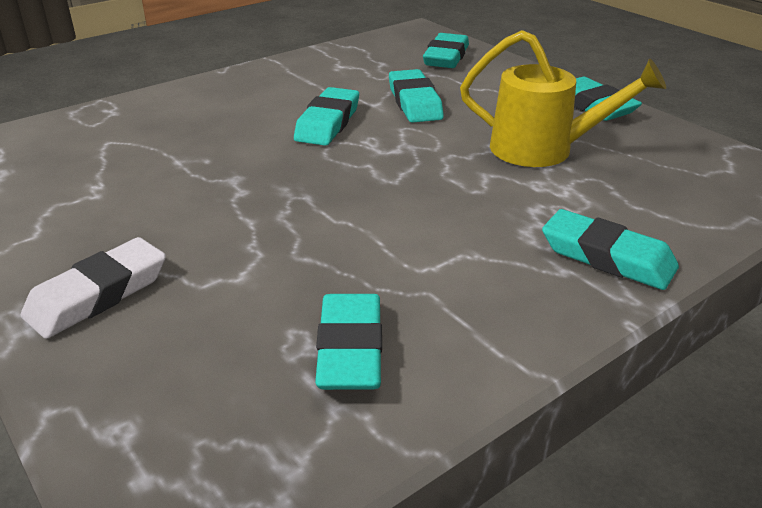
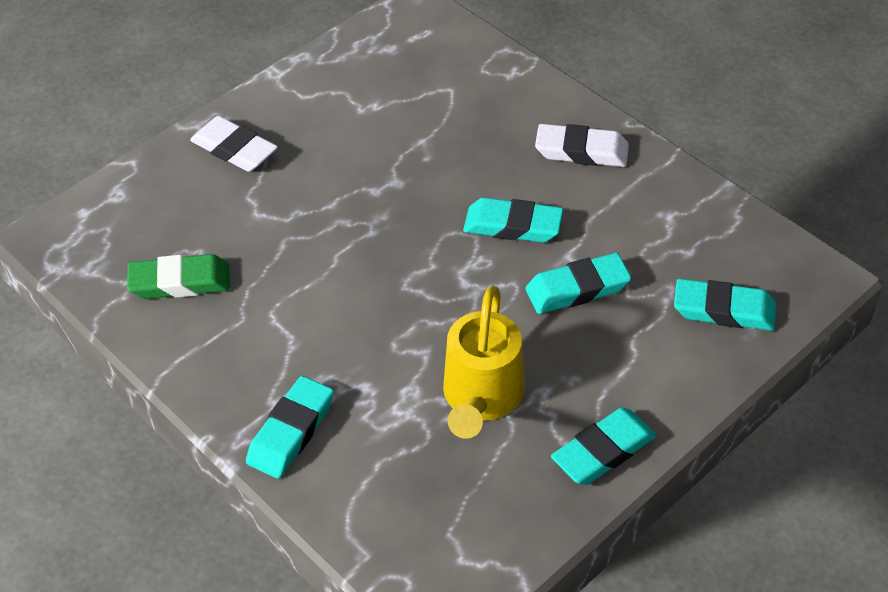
camera: 85 degrees right, 15 degrees up
turquoise eraser [315,294,382,390] -> green eraser [127,254,230,299]
none -> white eraser [535,124,629,167]

